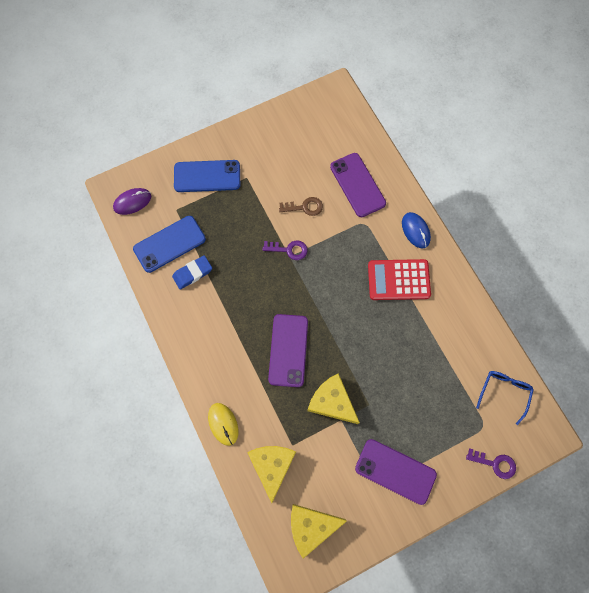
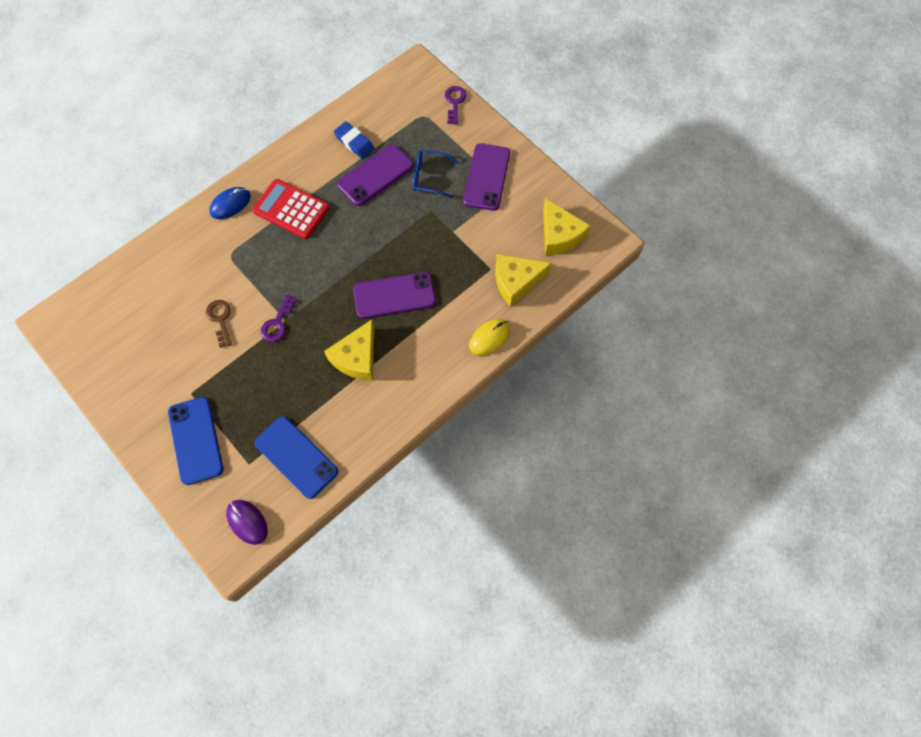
camera: 105 degrees left, 5 degrees down
blue eraser [172,255,212,289] -> blue eraser moved to [334,121,374,159]
purple key [263,241,308,260] -> purple key turned 150 degrees counterclockwise [261,295,297,342]
yellow cheese [307,373,360,424] -> yellow cheese moved to [324,319,374,381]
purple phone [330,153,386,217] -> purple phone moved to [337,144,413,206]
red calculator [368,259,431,300] -> red calculator turned 135 degrees clockwise [252,179,329,239]
blue glasses [476,371,534,425] -> blue glasses moved to [413,150,459,198]

